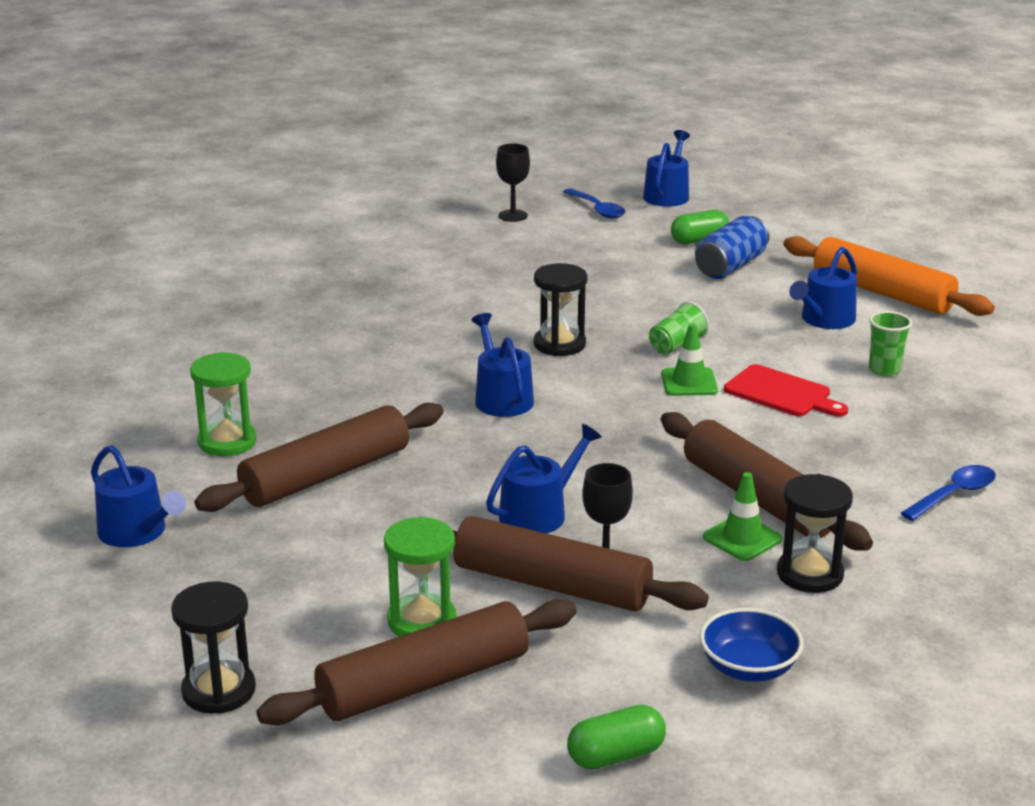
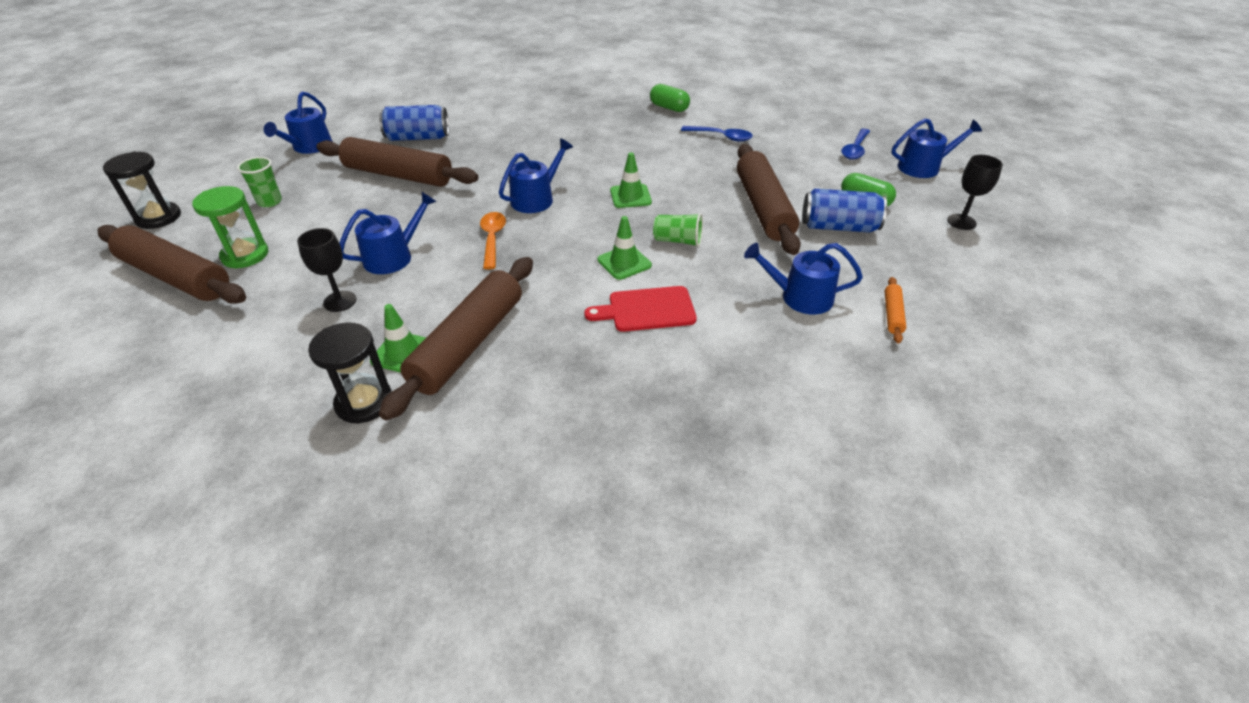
camera: 60 degrees right, 15 degrees up
green hourglass [190,352,257,456] -> blue can [379,105,449,141]
brown rolling pin [453,516,709,612] -> brown rolling pin moved to [737,144,801,255]
blue watering can [486,424,602,534] -> blue watering can turned 60 degrees counterclockwise [340,192,437,274]
black goblet [496,143,530,222] -> black goblet moved to [947,155,1003,230]
black hourglass [534,263,588,356] -> green traffic cone [610,152,652,208]
green capsule [567,705,666,769] -> green capsule moved to [650,84,690,112]
blue bowl [700,608,803,682] -> none
red cutting board [724,364,848,417] -> red cutting board turned 75 degrees clockwise [584,286,697,332]
orange rolling pin [783,236,995,316] -> orange rolling pin [885,277,906,344], size x0.42
green cup [869,311,912,376] -> green cup moved to [237,157,282,207]
blue spoon [901,465,996,521] -> blue spoon moved to [681,126,753,142]
none -> orange spoon [480,212,506,269]

